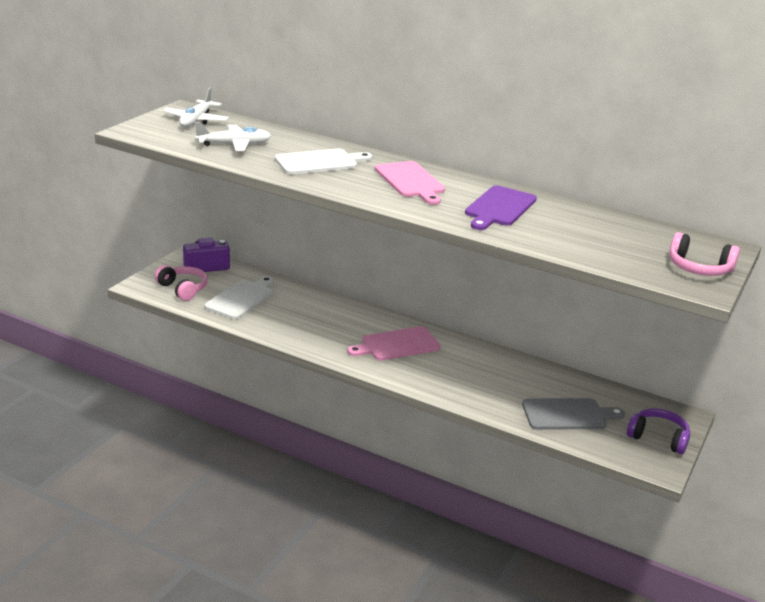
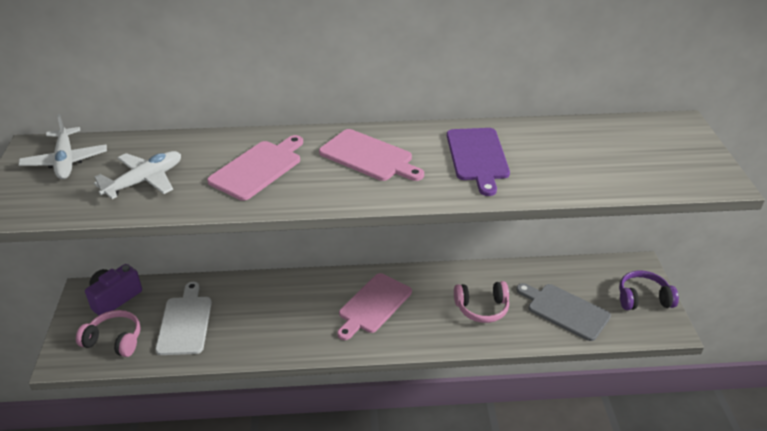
camera: 30 degrees left, 10 degrees up
white cutting board [275,149,372,174] -> pink cutting board [207,135,303,201]
grey cutting board [522,398,625,430] -> grey cutting board turned 105 degrees counterclockwise [516,283,611,341]
pink headphones [669,232,740,276] -> pink headphones moved to [454,281,509,323]

